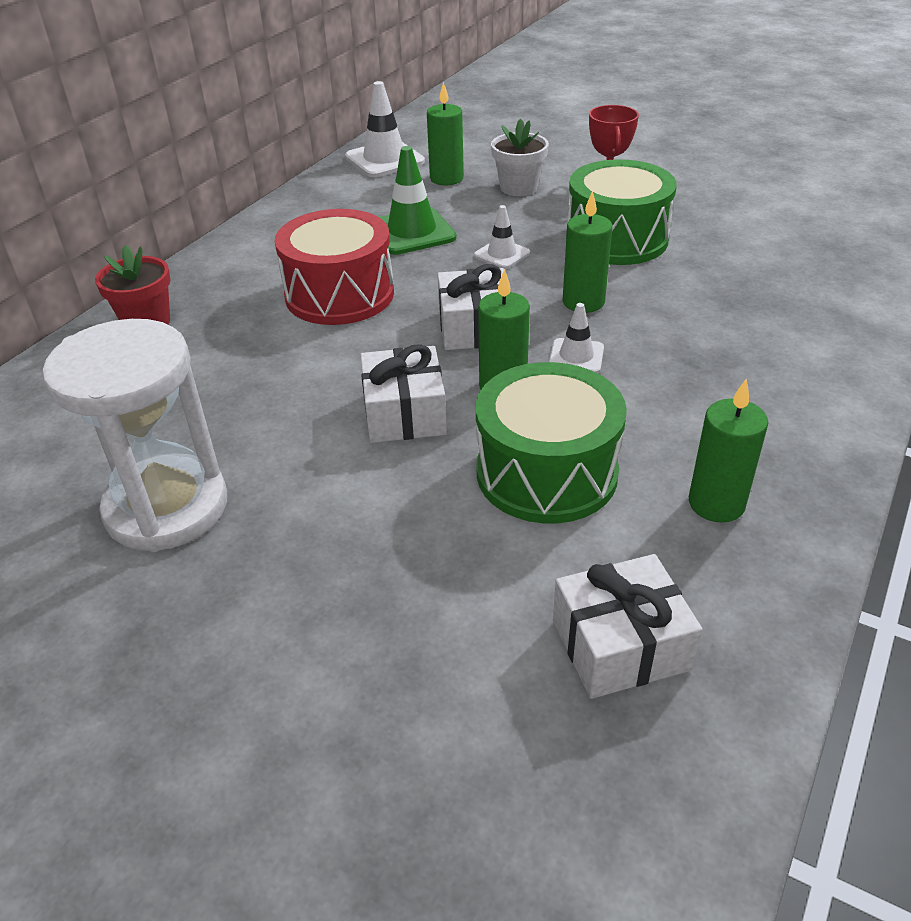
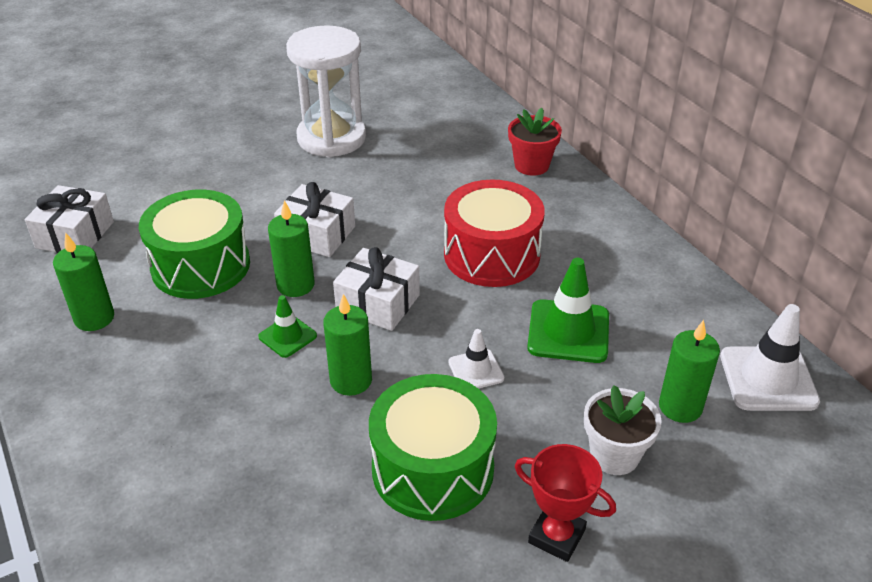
camera: 120 degrees right, 0 degrees up
white traffic cone [549,303,604,373] -> green traffic cone [258,295,317,358]

